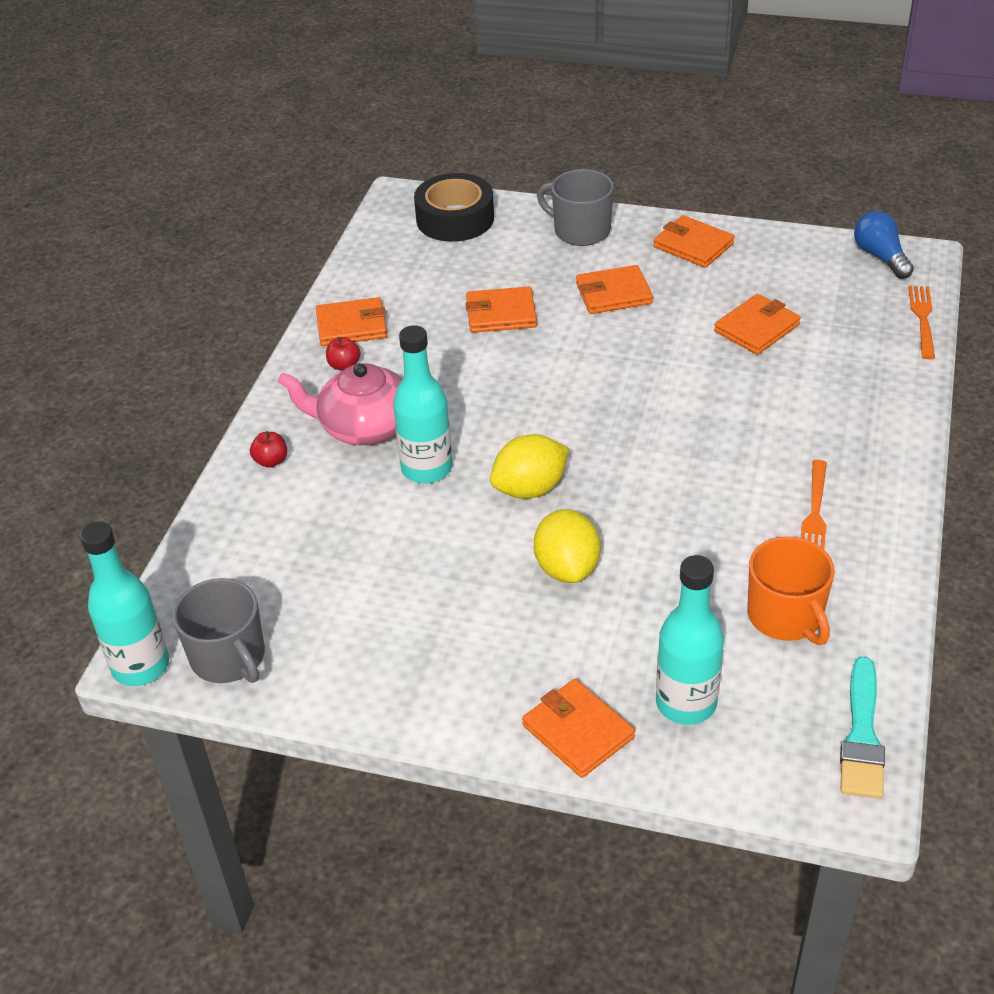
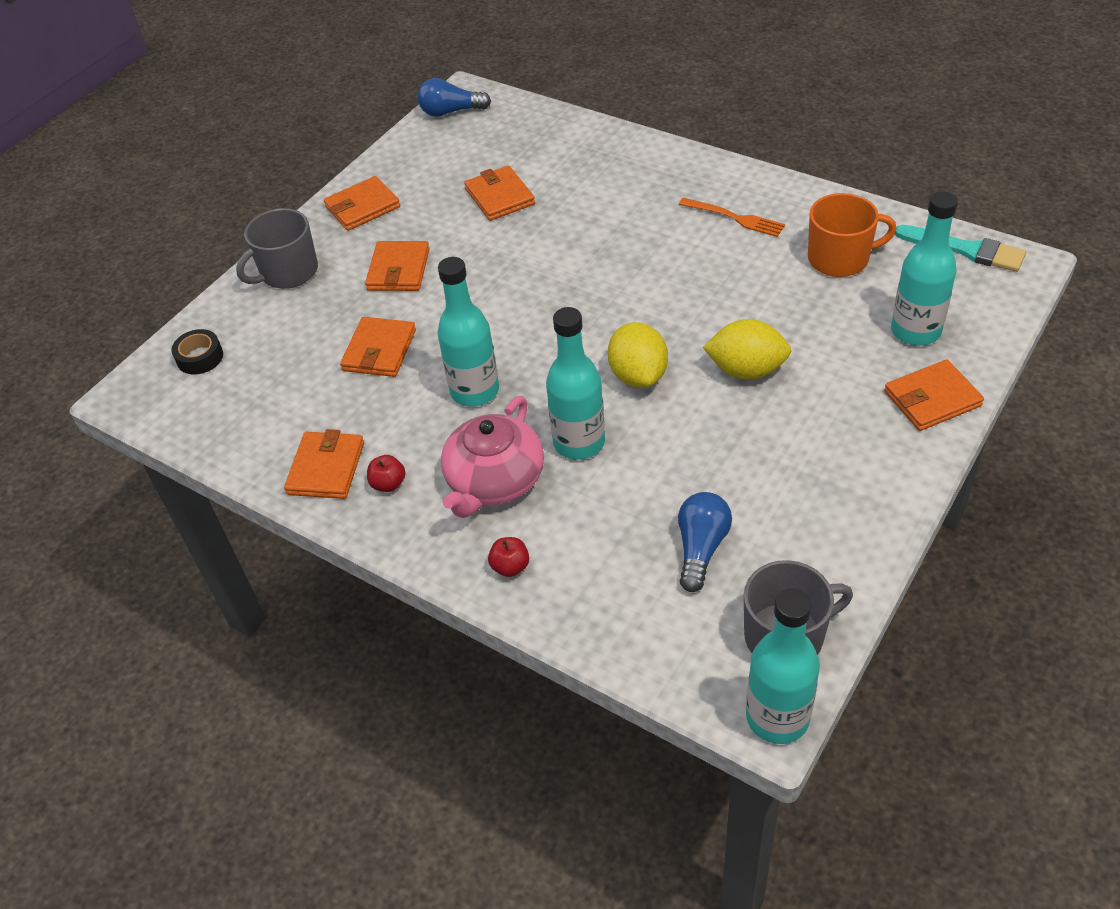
camera: 70 degrees left, 5 degrees up
black tape [414,173,494,242] -> black tape [171,329,223,375], size x0.54
orange fork [908,286,935,359] -> none
none -> turquoise bottle [437,257,499,407]
none -> blue light bulb [678,492,732,592]

